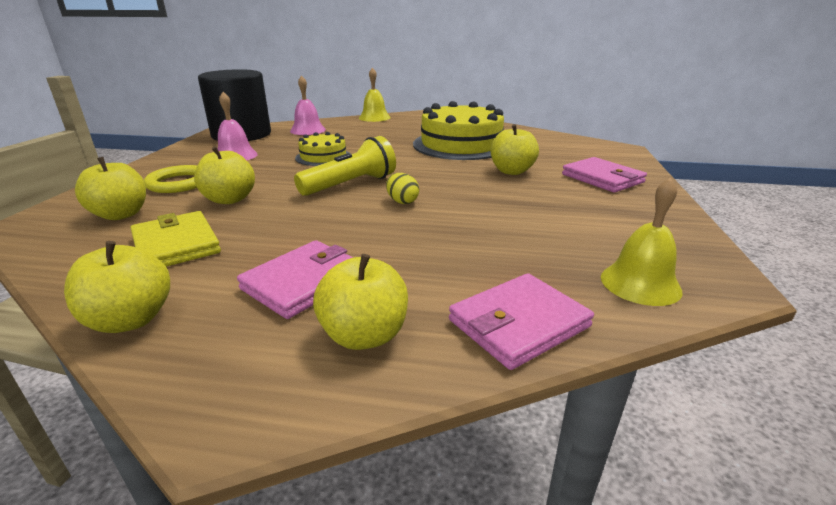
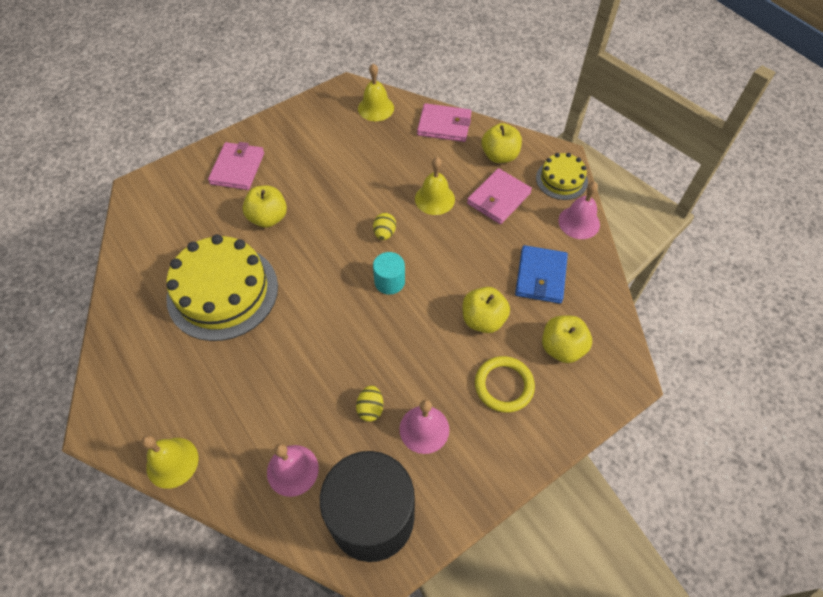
camera: 135 degrees left, 30 degrees up
yellow apple [64,241,170,333] -> pink bell [558,182,600,239]
yellow wallet [131,211,221,267] -> blue wallet [515,245,568,304]
pink wallet [237,240,354,319] -> pink wallet turned 45 degrees counterclockwise [467,168,532,224]
yellow flashlight [294,136,396,196] -> turquoise cylinder [373,252,405,295]
yellow cake [295,132,350,166] -> yellow cake moved to [536,153,588,200]
none -> yellow egg [356,385,383,422]
none -> yellow bell [415,157,455,215]

